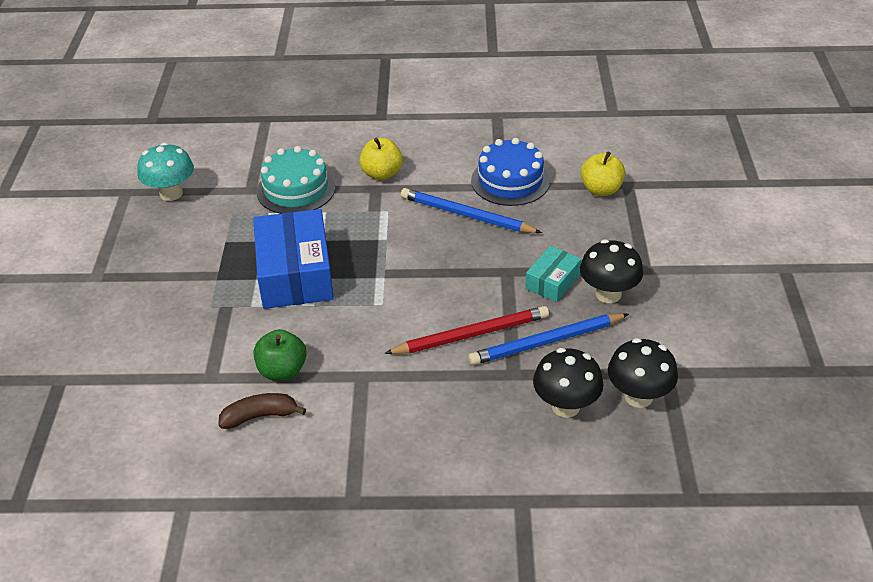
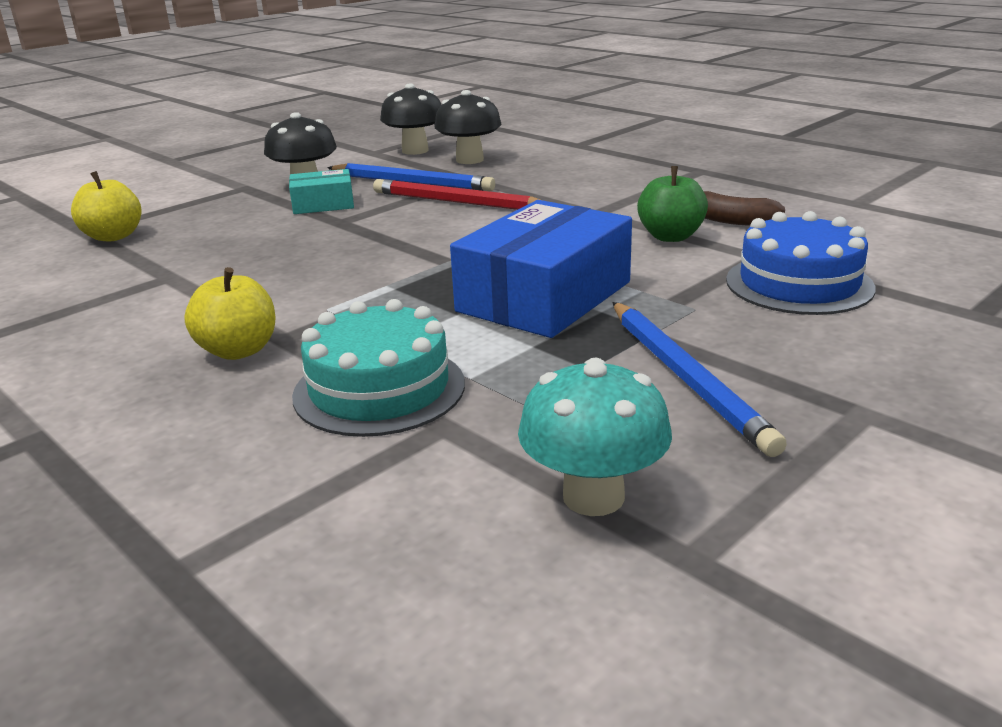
camera: 135 degrees left, 15 degrees down
blue pencil [401,188,542,233] -> blue pencil moved to [612,302,787,457]
blue cake [471,138,550,206] -> blue cake moved to [726,211,876,315]

